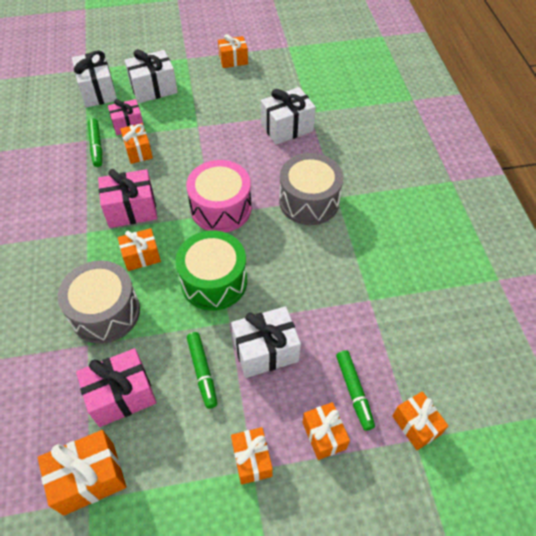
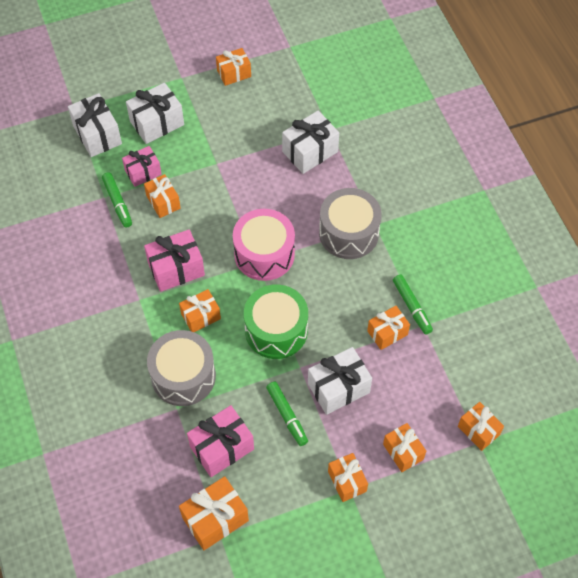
camera: 10 degrees left, 5 degrees up
green marker [336,350,375,431] -> green marker moved to [393,275,433,335]
none -> orange gift [367,306,410,350]

